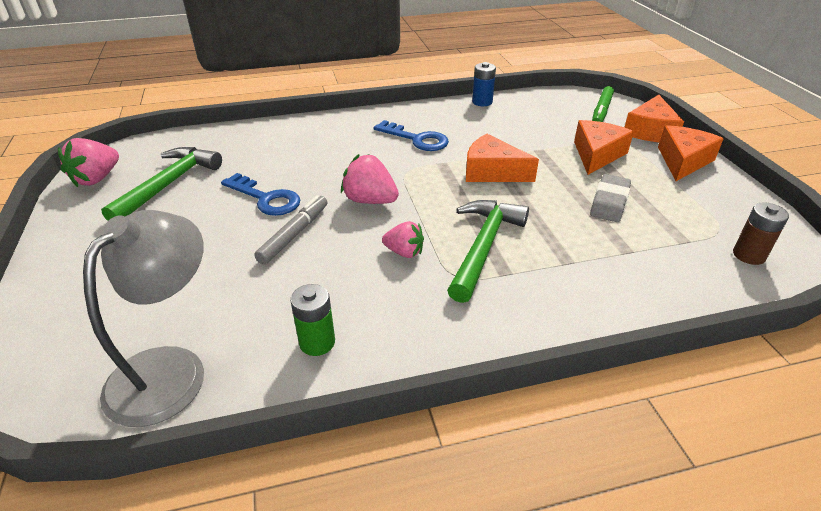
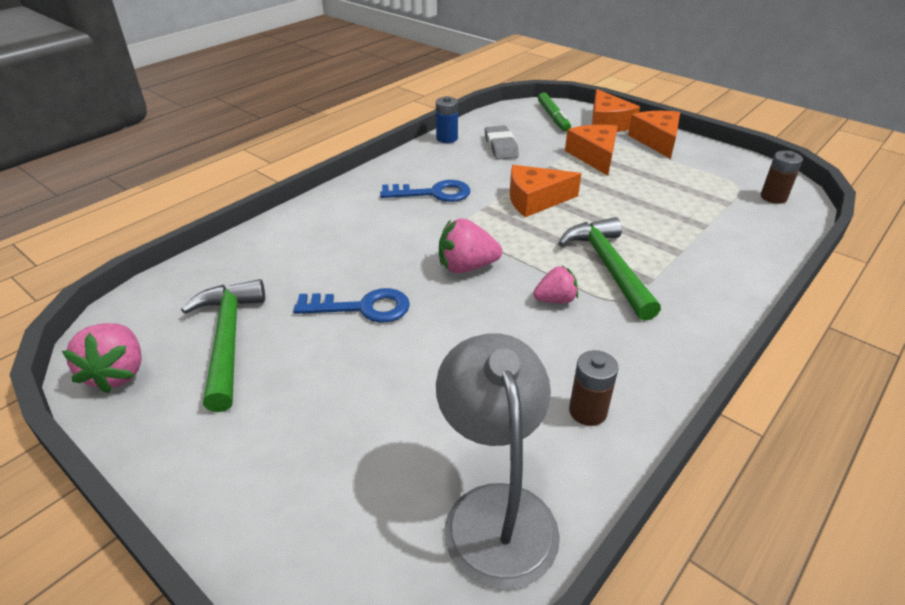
camera: 35 degrees left, 0 degrees up
grey marker [254,195,327,264] -> none
green battery [290,284,335,356] -> brown battery [569,350,619,426]
grey eraser [590,174,631,222] -> grey eraser moved to [485,125,519,160]

